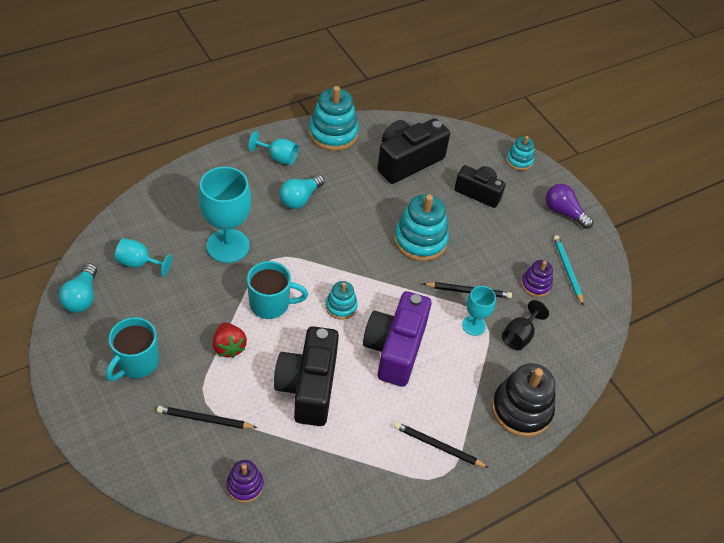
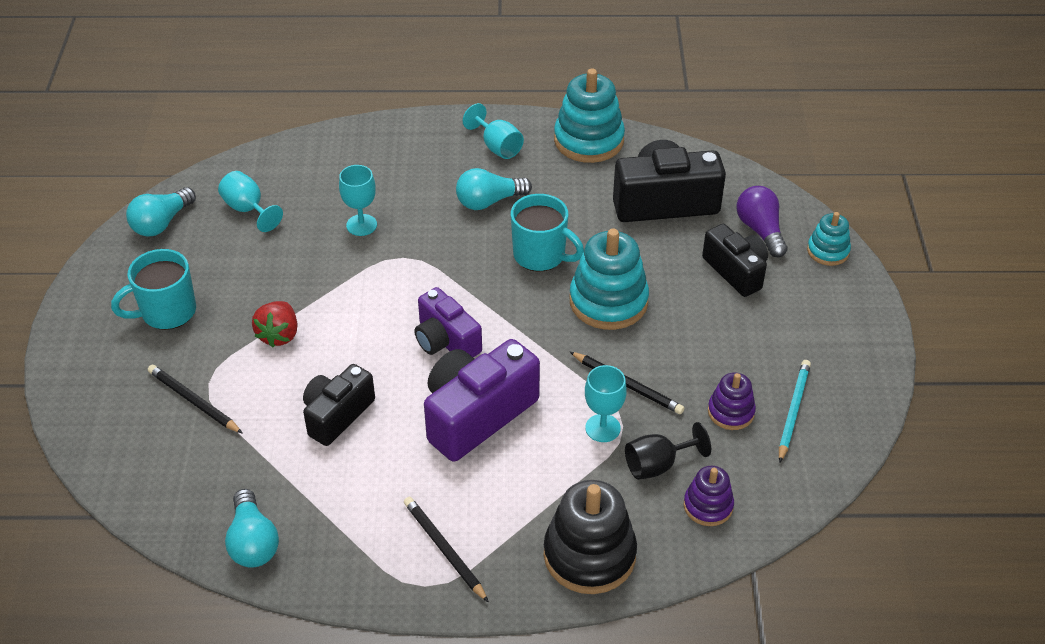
camera: 35 degrees right, 5 degrees down
turquoise goblet [198,167,251,263] -> turquoise goblet [339,165,377,236], size x0.53
purple stacking toy [226,460,264,503] -> purple stacking toy moved to [684,466,734,526]
turquoise mug [247,261,308,319] -> turquoise mug moved to [511,194,584,272]
black camera [274,326,339,426] -> black camera [303,364,375,446], size x0.64
turquoise stacking toy [326,281,358,320] -> purple camera [414,287,482,357]
purple light bulb [546,184,593,229] -> purple light bulb moved to [736,186,787,257]
none -> turquoise light bulb [225,489,279,567]

